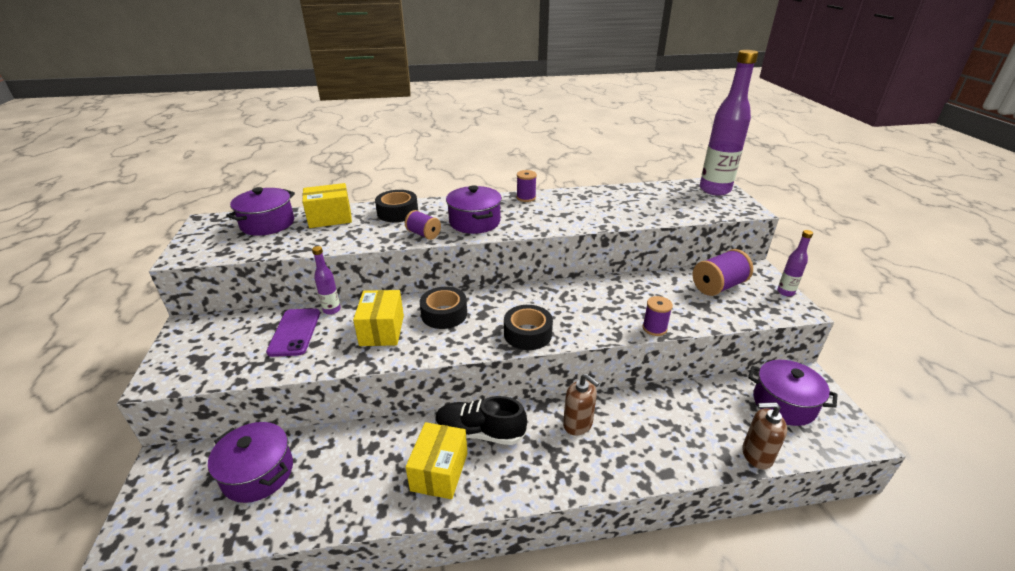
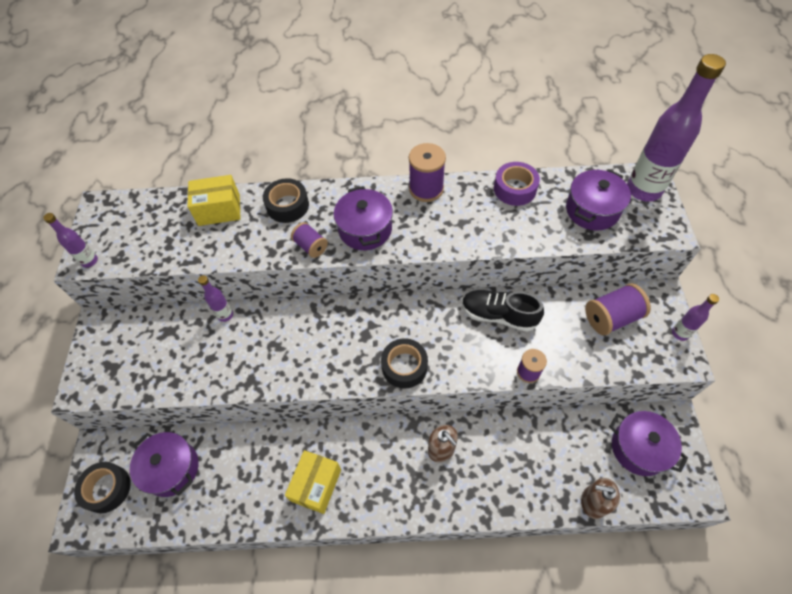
camera: 10 degrees right, 25 degrees up
purple pot [226,187,295,236] -> purple pot moved to [566,169,631,230]
purple phone [266,308,320,357] -> none
yellow box [353,290,404,346] -> none
black tape [420,287,467,329] -> black tape moved to [74,462,131,513]
black shoe [435,396,527,445] -> black shoe moved to [462,290,544,332]
purple spool [516,170,537,202] -> purple spool [409,143,446,202], size x1.62
none -> purple bottle [43,213,98,268]
none -> purple tape [494,162,540,206]

